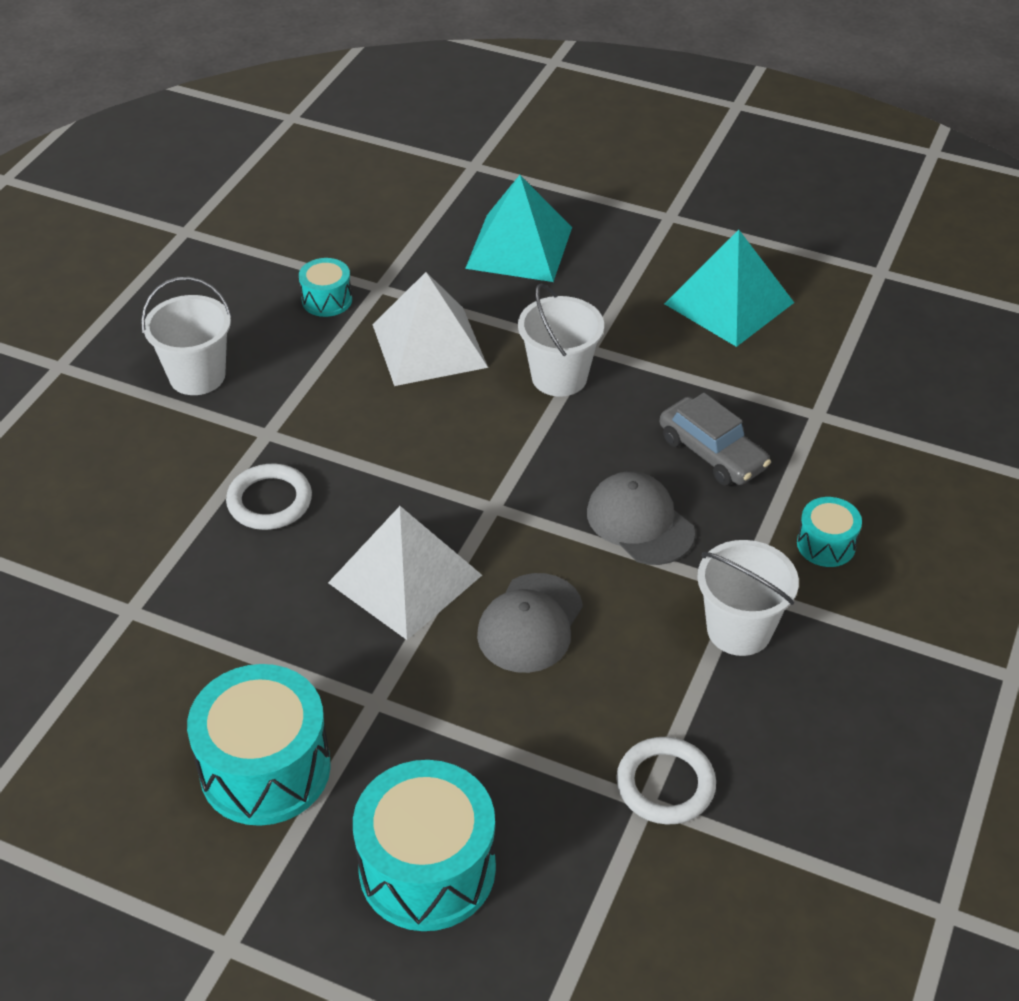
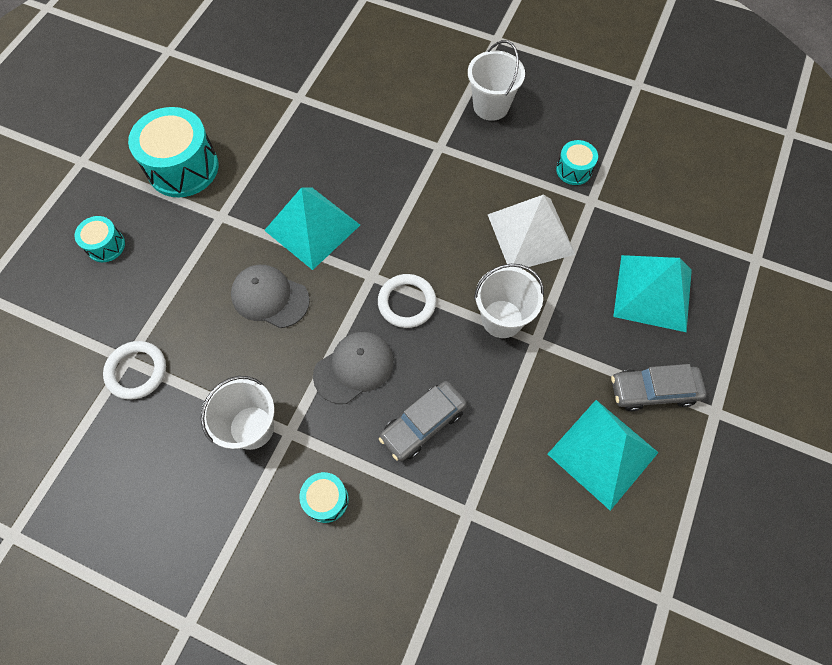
camera: 90 degrees right, 20 degrees up
white ring [226,464,312,530] -> white ring moved to [378,274,436,328]
white pyramid [328,506,482,640] -> turquoise pyramid [264,187,360,270]
turquoise drum [353,760,496,931] -> turquoise drum [75,216,125,262], size x0.51
none -> grey car [611,364,706,411]

